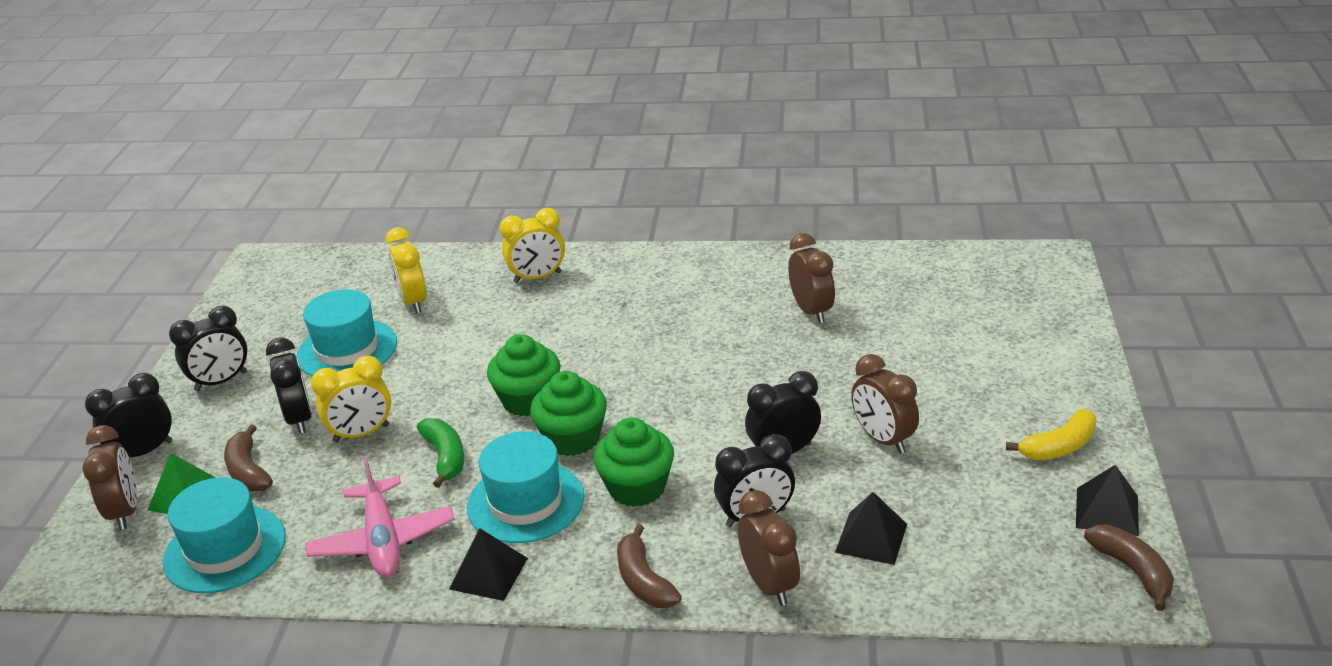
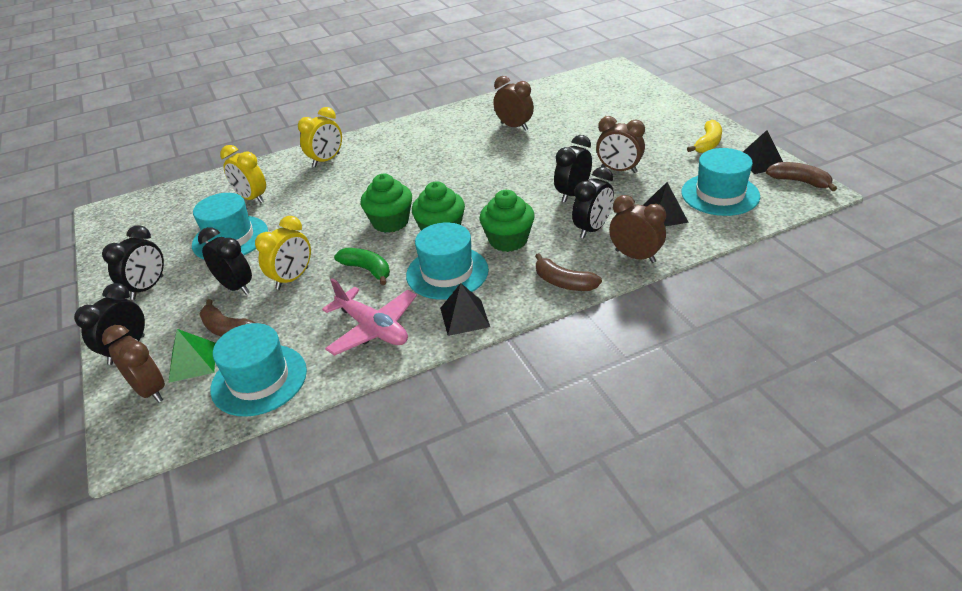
camera: 30 degrees left, 5 degrees up
none -> turquoise hat [681,148,760,216]

